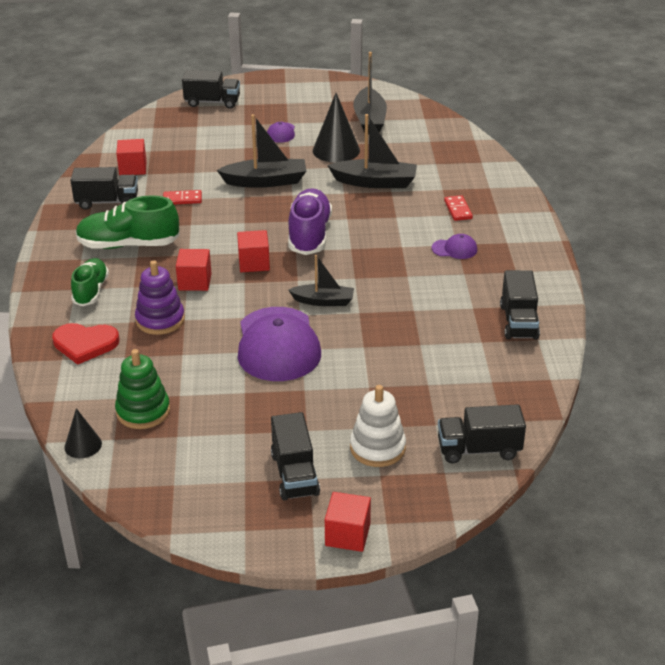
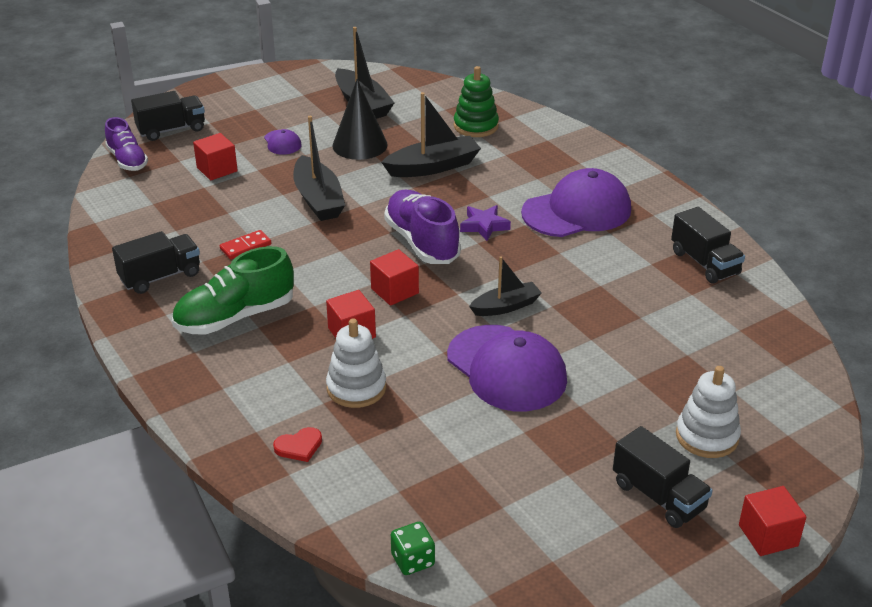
camera: 30 degrees left, 0 degrees up
red heart [52,323,119,365] -> red heart [273,427,322,462], size x0.59
black cone [64,408,102,458] -> green dice [391,522,435,575]
green shoe [71,258,109,306] -> none
green stacking toy [115,349,170,429] -> green stacking toy moved to [454,66,499,137]
red cube [116,139,147,175] -> red cube moved to [193,133,238,180]
purple stacking toy [135,260,185,335] -> white stacking toy [326,318,386,408]
black boat [217,114,306,188] -> black boat turned 105 degrees clockwise [293,116,345,221]
purple cap [431,234,477,259] -> purple cap [521,168,631,237], size x2.25
black truck [438,404,526,463] -> none
red domino [444,195,473,221] -> none
none -> purple shoe [105,117,148,171]
none -> purple star [460,205,511,241]

